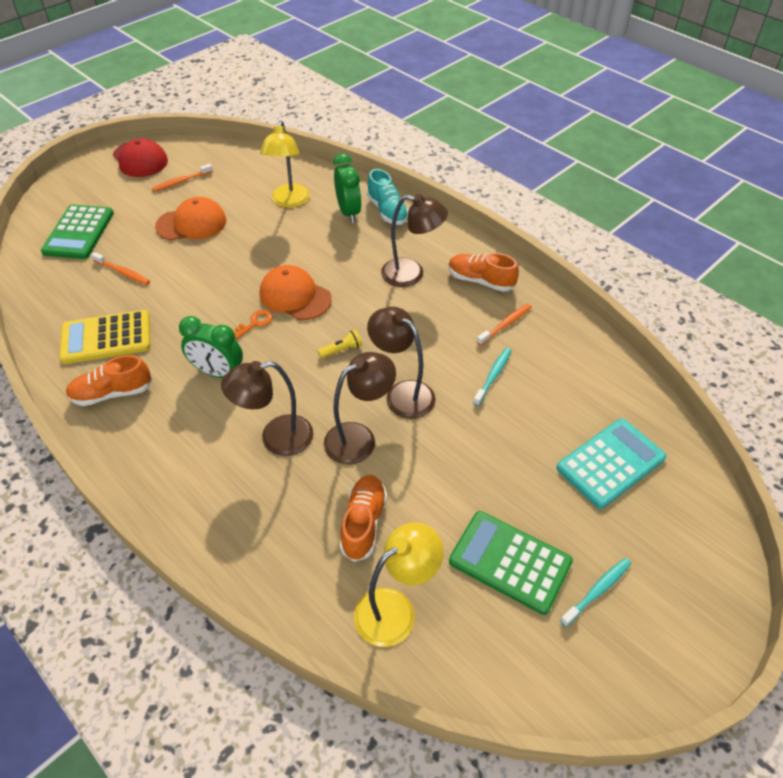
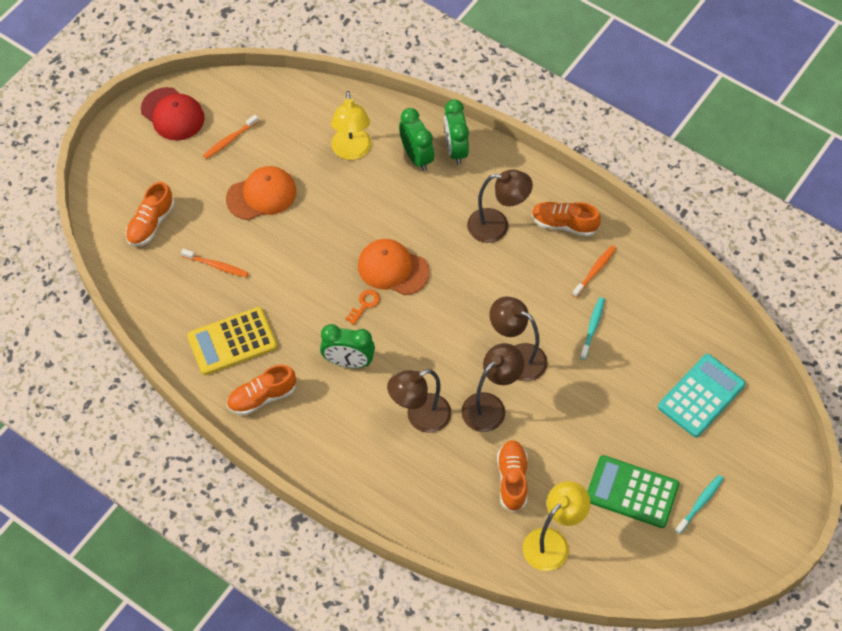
camera: 10 degrees left, 10 degrees up
green calculator [41,205,114,259] -> orange shoe [125,182,174,246]
yellow flashlight [318,330,362,358] -> none
turquoise shoe [367,169,409,225] -> green clock [444,99,469,165]

